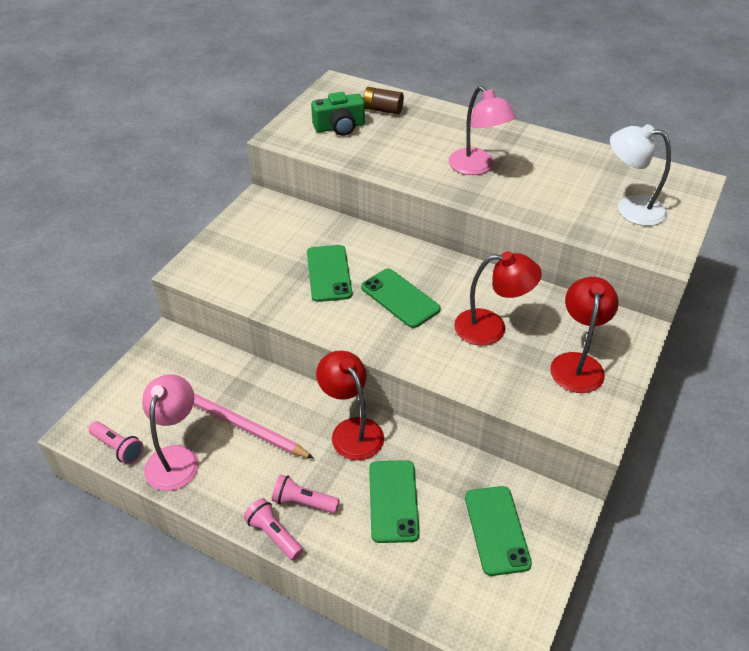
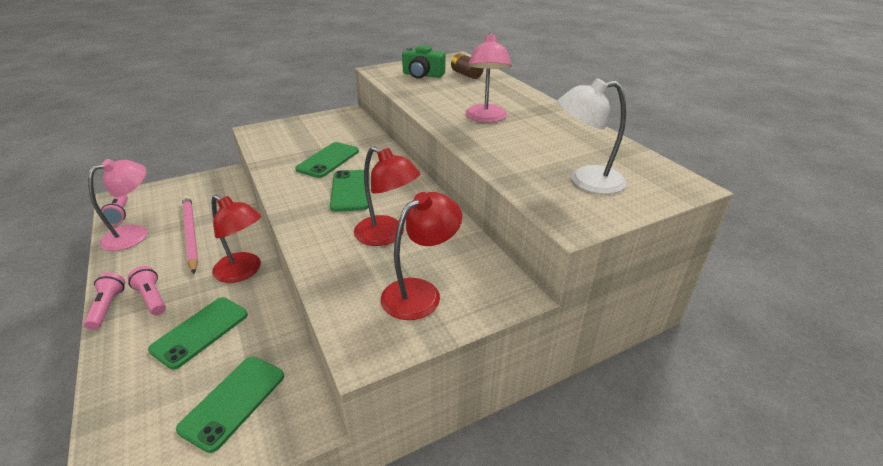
camera: 35 degrees right, 10 degrees down
red lamp [316,351,384,460] -> red lamp turned 120 degrees clockwise [212,195,261,283]
white lamp [610,124,671,226] -> white lamp turned 60 degrees counterclockwise [558,78,626,194]

